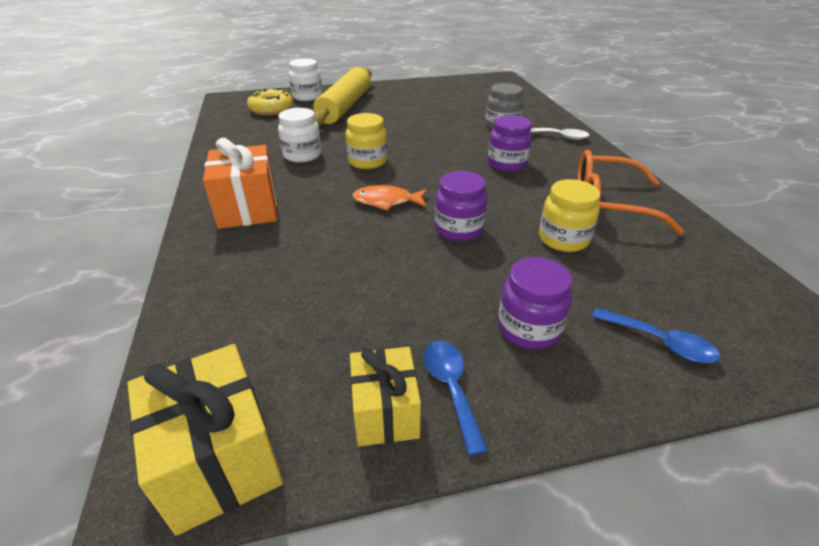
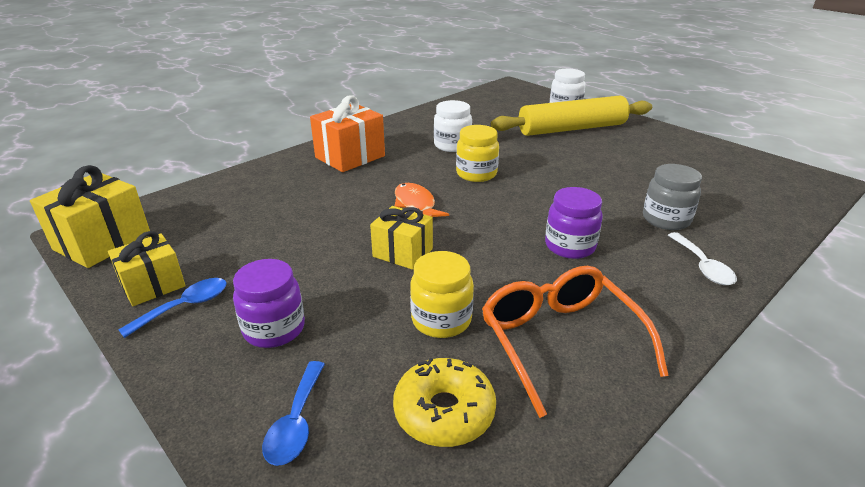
camera: 60 degrees right, 5 degrees down
yellow donut [247,88,293,116] -> yellow donut moved to [393,358,496,447]
purple jar [435,171,488,242] -> yellow gift [370,206,433,270]

